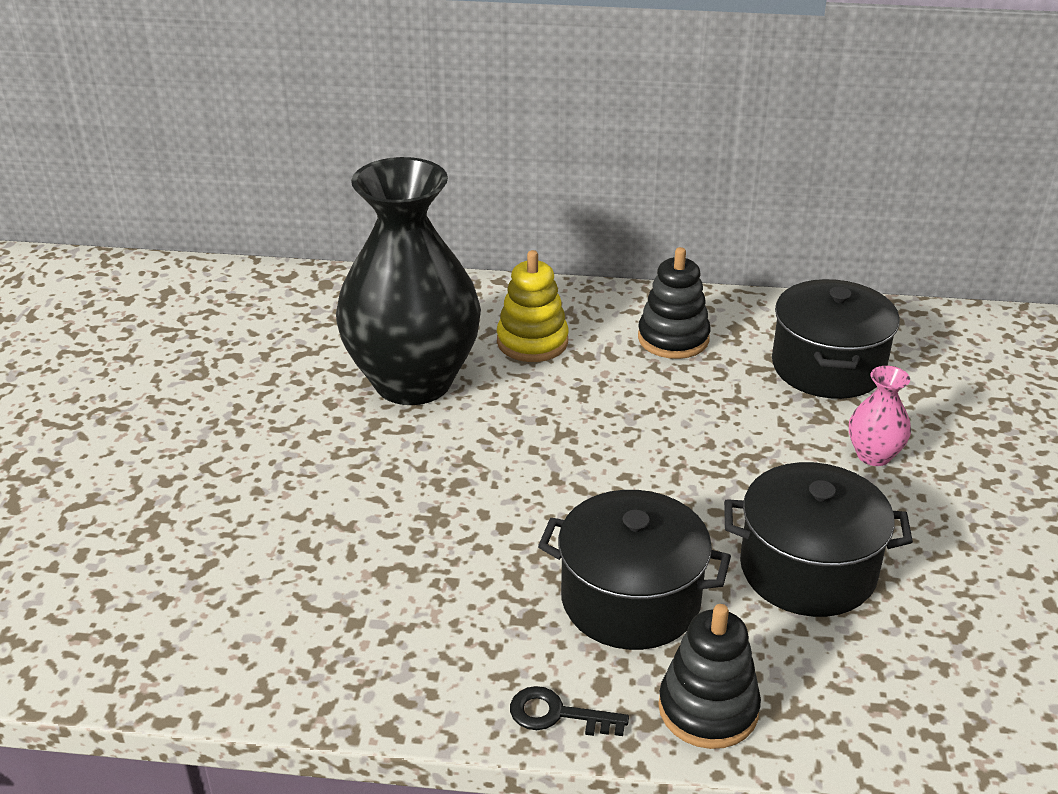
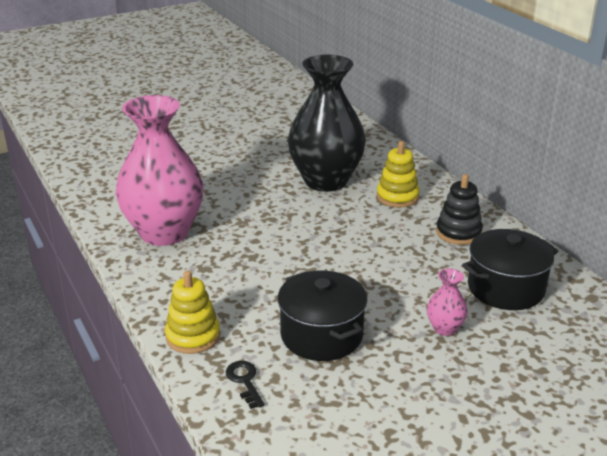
camera: 55 degrees right, 5 degrees down
black key [510,686,629,736] -> black key moved to [226,361,264,409]
black pot [538,490,731,650] -> none
black stacking toy [658,604,761,749] -> yellow stacking toy [165,271,220,354]
none -> pink vase [115,95,203,246]

